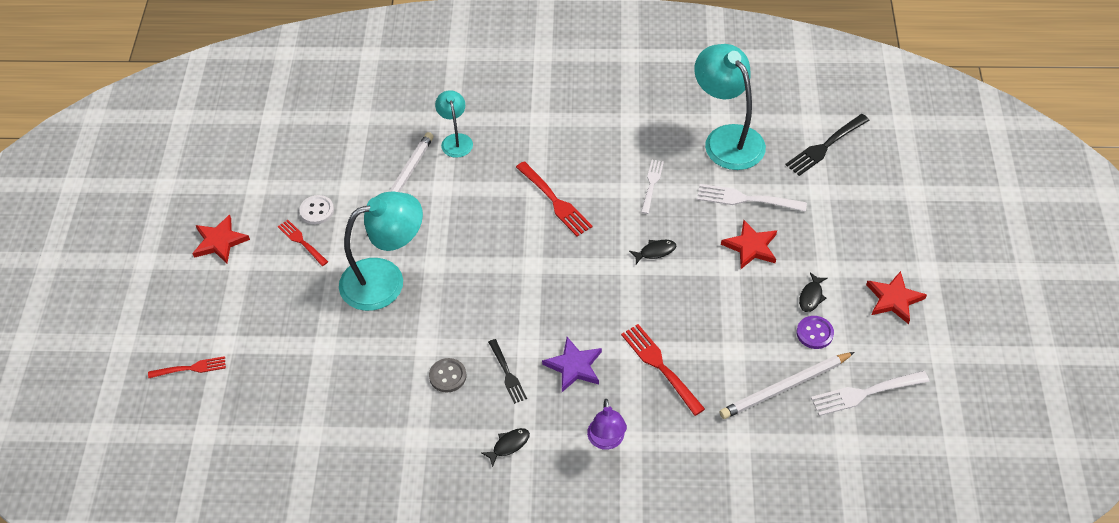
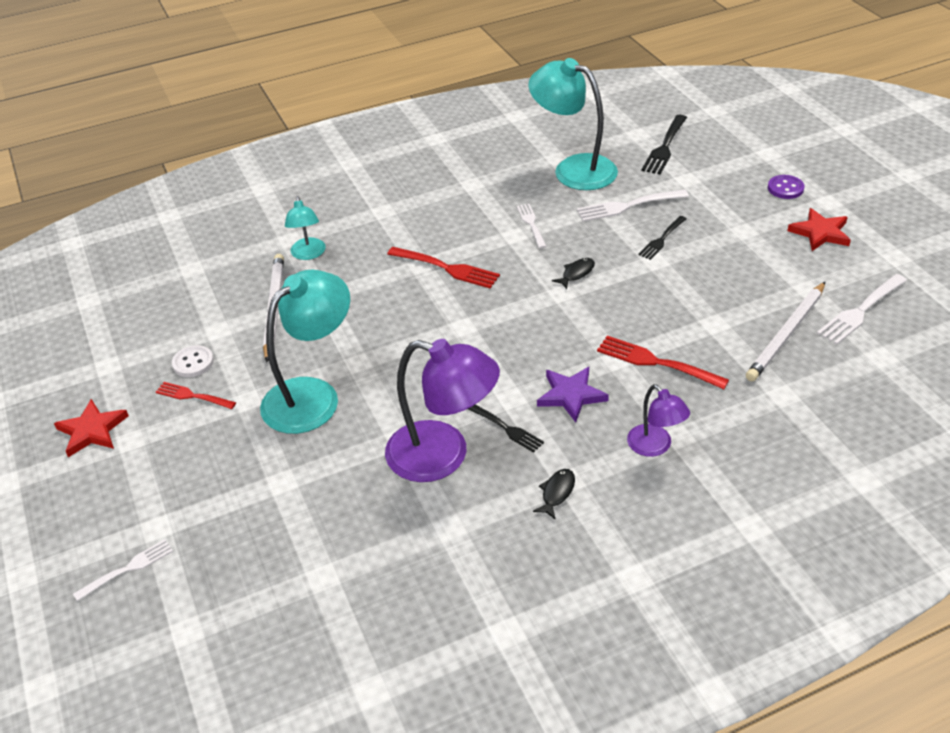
camera: 25 degrees left, 10 degrees down
red fork [148,356,226,378] -> white fork [73,539,173,601]
grey button [429,358,466,392] -> purple lamp [385,339,500,482]
turquoise lamp [435,90,473,158] -> turquoise lamp turned 150 degrees counterclockwise [285,196,326,260]
red star [721,220,777,269] -> black fork [638,216,687,260]
purple button [797,316,834,349] -> purple button moved to [768,175,805,199]
black fish [799,272,828,312] -> none

